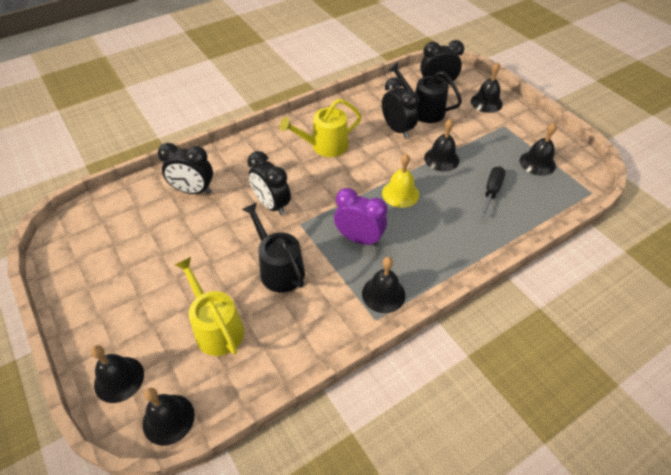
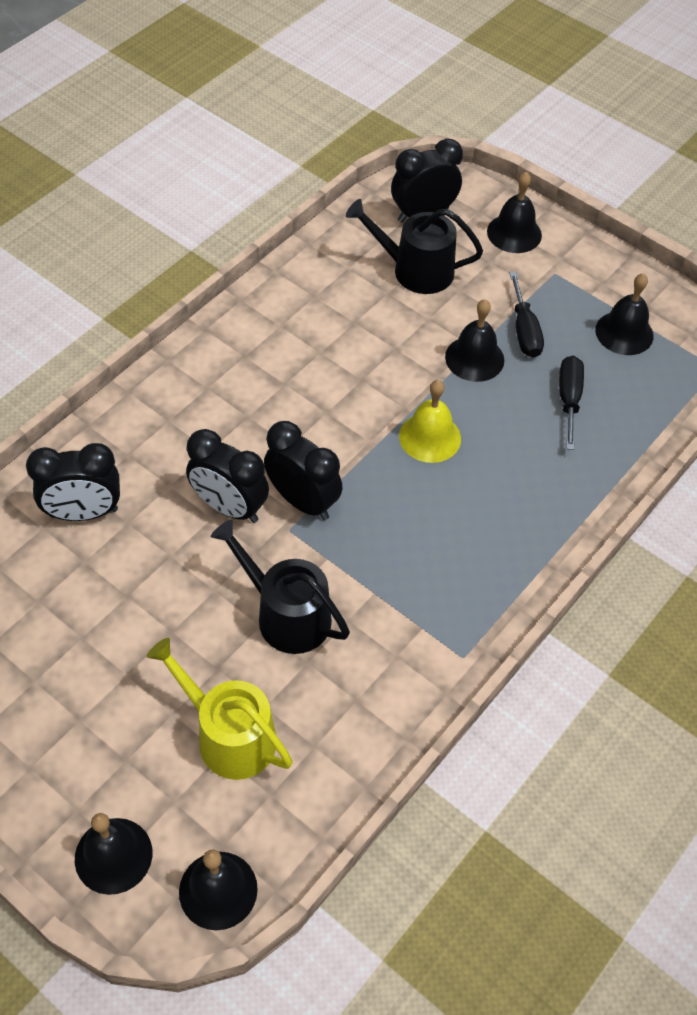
camera: 20 degrees left, 5 degrees up
yellow watering can [280,99,361,157] -> none
purple clock [334,188,387,246] -> none
black bell [362,257,405,313] -> none
black clock [382,77,419,139] -> black clock moved to [264,421,343,520]
none -> black screwdriver [510,272,544,358]

